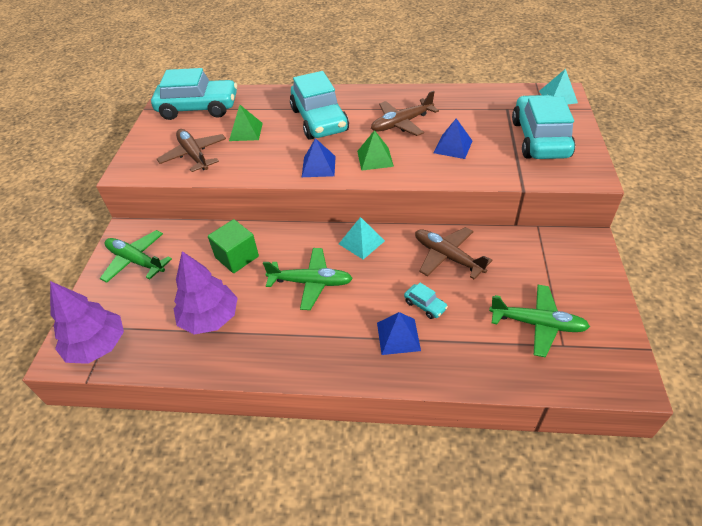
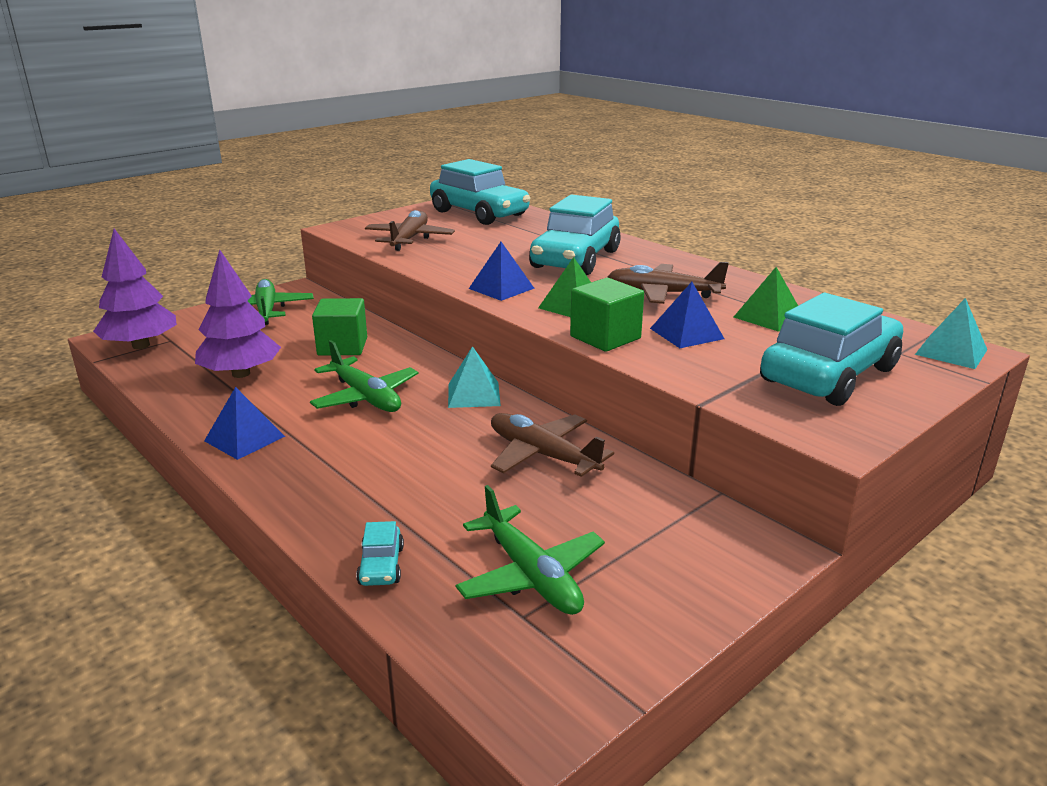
camera: 40 degrees right, 20 degrees down
green pyramid [229,105,263,141] -> green pyramid moved to [734,267,798,332]
blue pyramid [377,312,421,355] -> blue pyramid moved to [204,387,285,460]
turquoise car [404,283,448,319] -> turquoise car moved to [356,521,404,586]
brown plane [415,227,493,279] -> brown plane turned 45 degrees counterclockwise [491,413,614,477]
none -> green cube [570,278,644,352]

